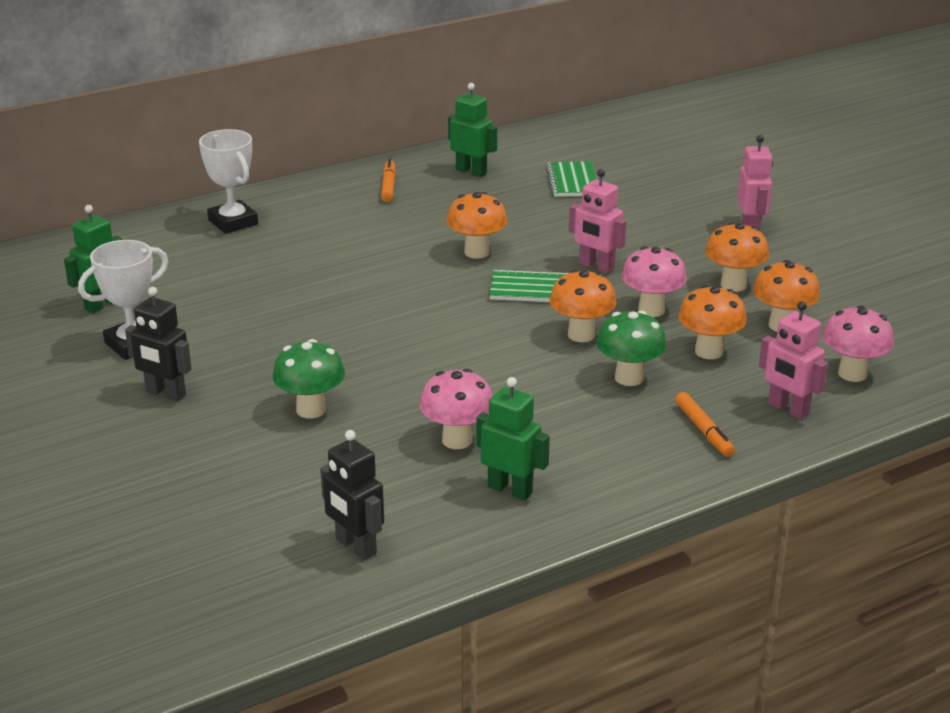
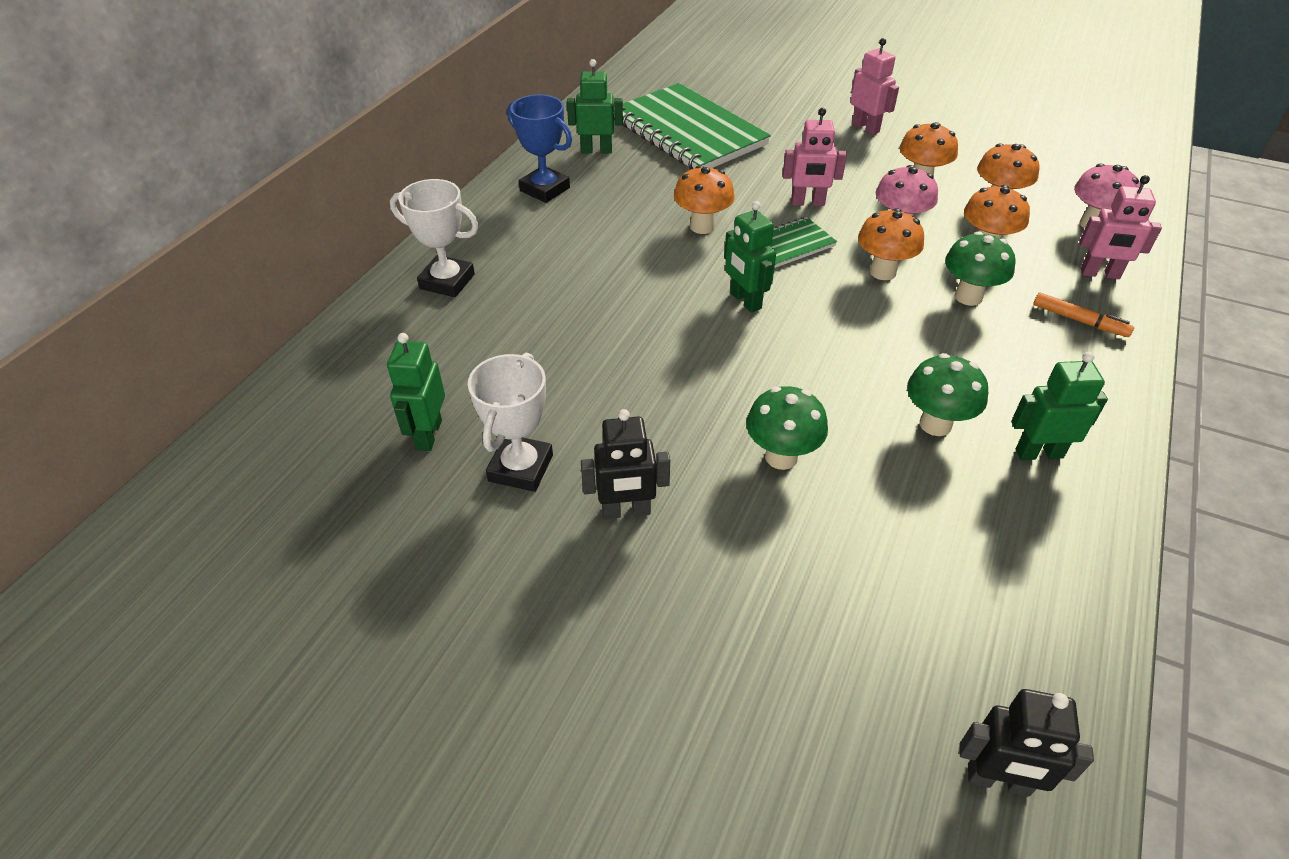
camera: 35 degrees left, 15 degrees up
black robot [320,430,384,560] -> black robot moved to [959,689,1094,796]
orange marker [381,159,396,202] -> blue trophy [507,94,572,203]
pink mushroom [420,369,493,449] -> green mushroom [907,353,988,436]
green notebook [546,161,597,197] -> green notebook [614,83,771,169], size x2.14
none -> green robot [724,201,776,313]

